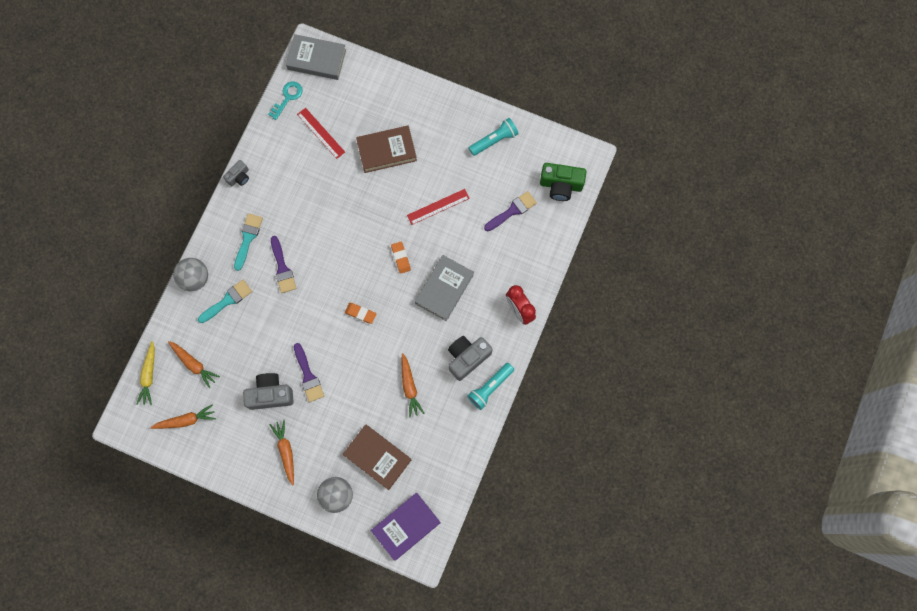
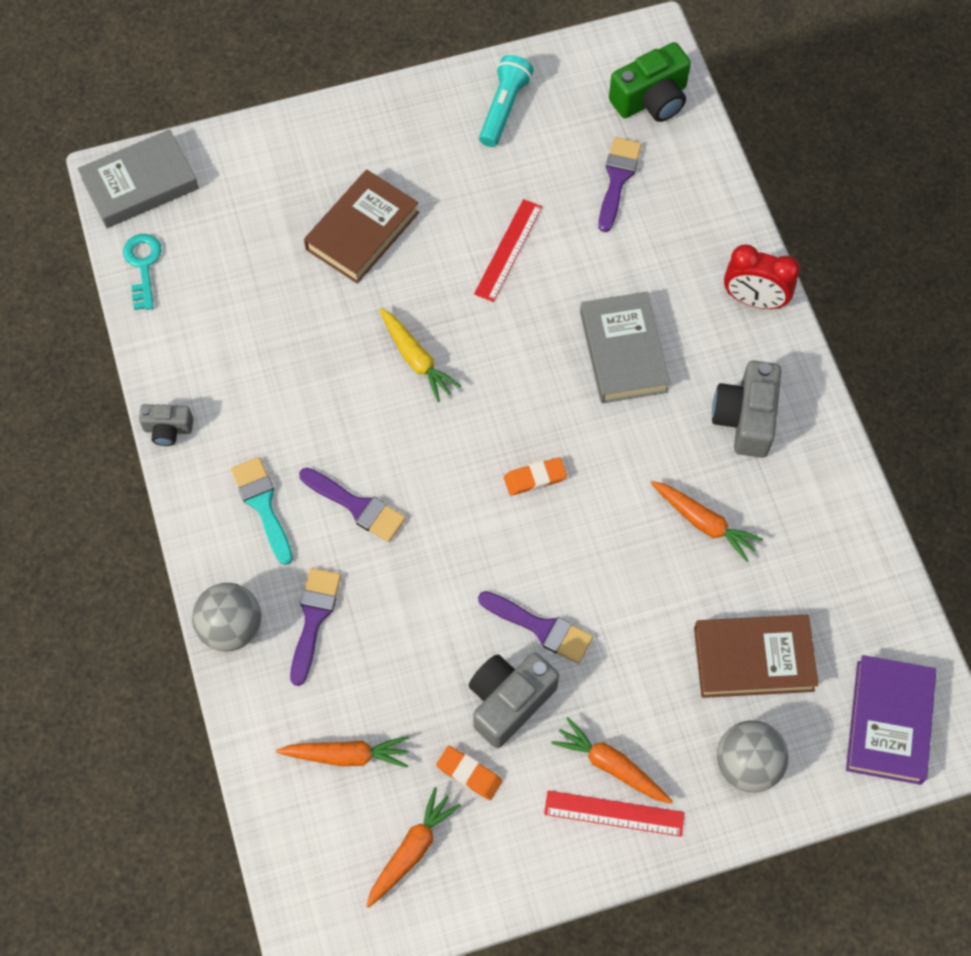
camera: 40 degrees left, 10 degrees down
yellow carrot [136,341,155,405] -> yellow carrot moved to [379,308,461,402]
turquoise brush [198,280,252,323] -> purple brush [290,568,341,686]
grey camera [223,160,249,186] -> grey camera turned 90 degrees clockwise [139,404,193,446]
red ruler [297,108,345,159] -> red ruler moved to [544,790,685,837]
orange eraser [391,242,411,274] -> orange eraser moved to [436,746,502,800]
turquoise flashlight [467,363,514,410] -> none

